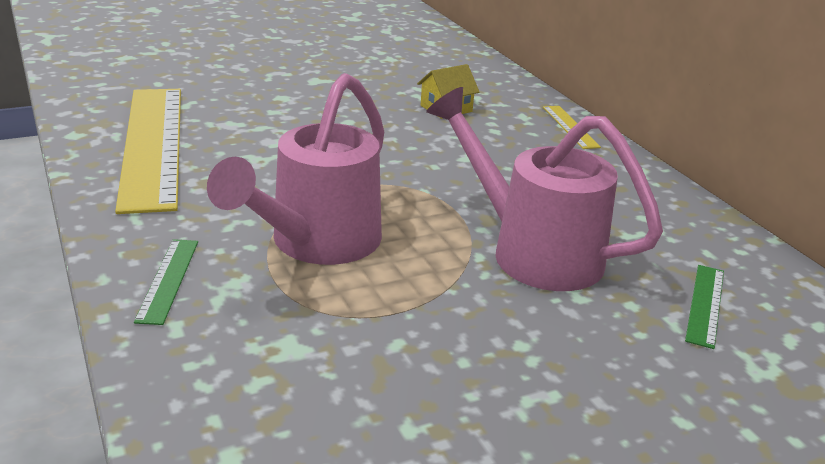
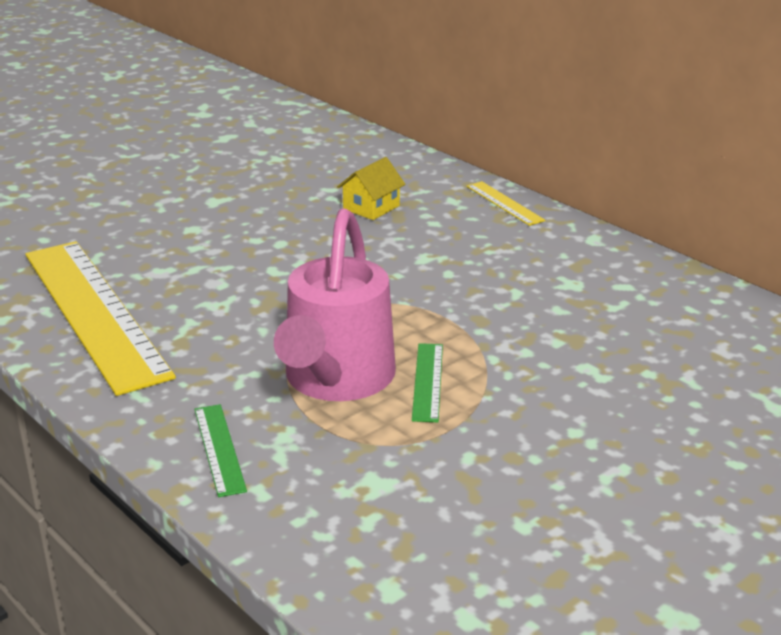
camera: 15 degrees left, 0 degrees up
pink watering can [426,87,663,291] -> none
green ruler [685,265,724,349] -> green ruler moved to [412,343,443,422]

